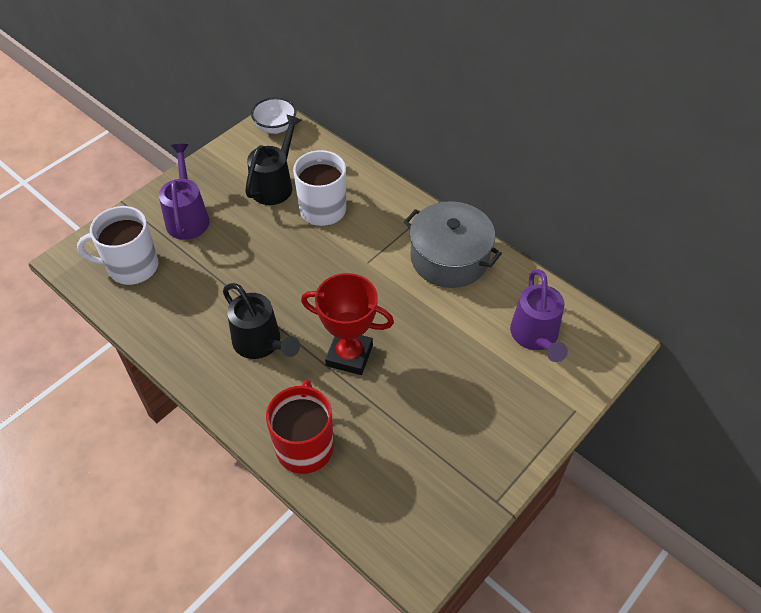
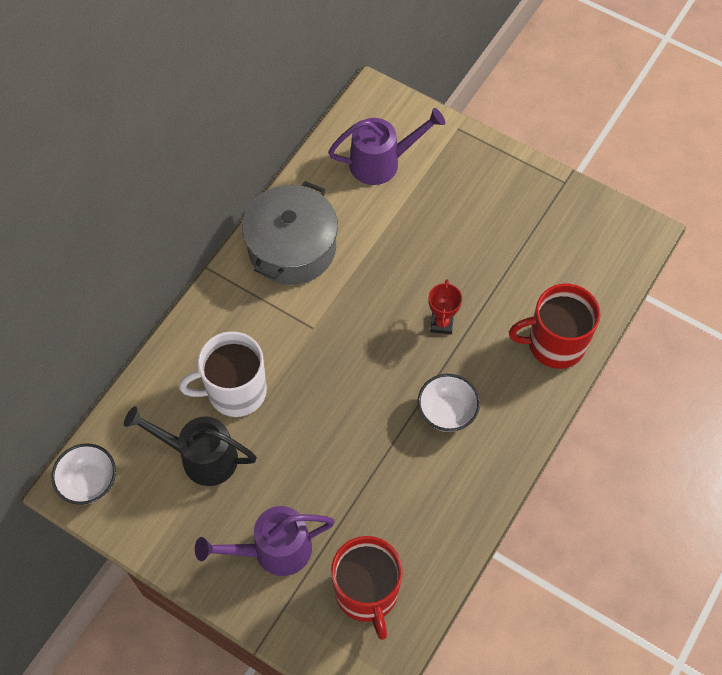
camera: 100 degrees left, 10 degrees up
white mug [77,206,158,285] -> red mug [331,536,403,640]
black watering can [223,283,300,359] -> white bowl [418,374,480,432]
red trophy [301,273,394,375] -> red trophy [429,279,462,334], size x0.54

